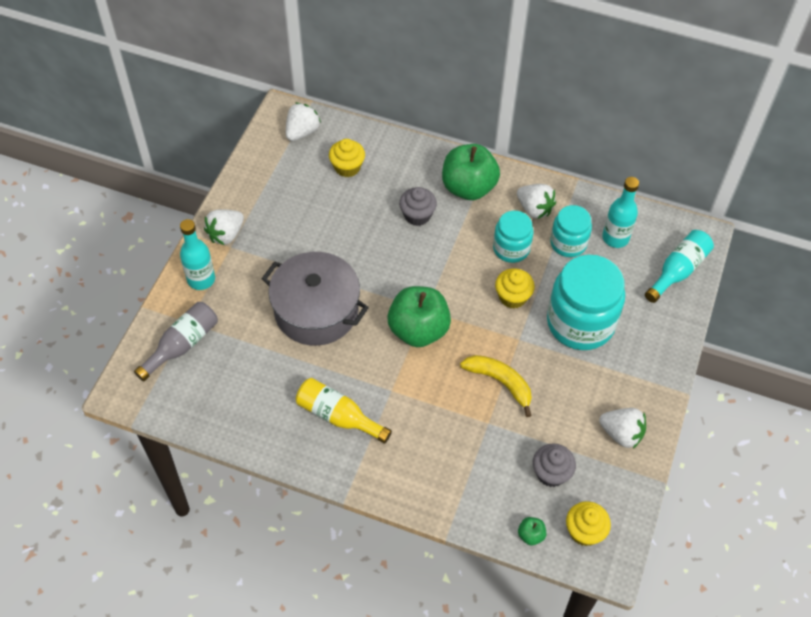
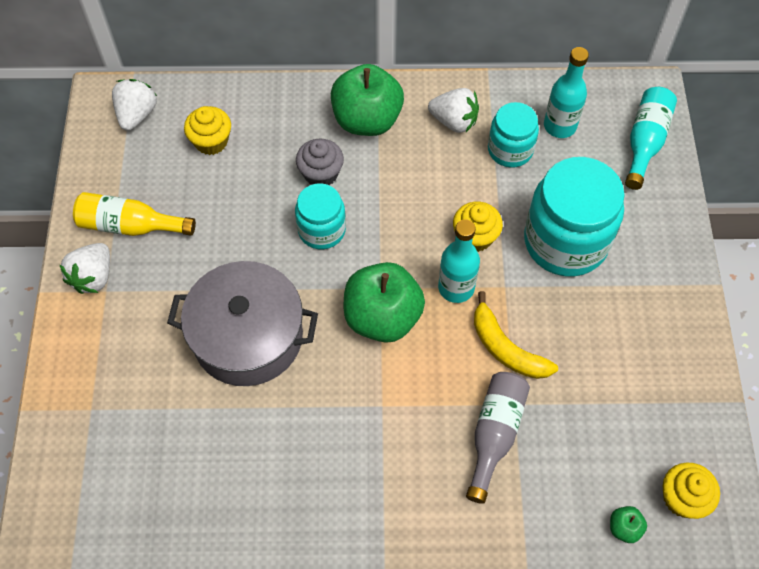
camera: 20 degrees left, 5 degrees up
grey bottle [134,302,218,381] -> grey bottle moved to [466,372,530,504]
turquoise bottle [180,219,215,290] -> turquoise bottle moved to [438,219,480,303]
yellow bottle [296,378,392,444] -> yellow bottle moved to [73,192,196,236]
yellow banana [460,355,532,417] -> yellow banana turned 150 degrees counterclockwise [474,291,558,379]
turquoise jar [493,211,534,263] -> turquoise jar moved to [295,183,346,249]
grey cupcake [533,444,576,487] -> none
white strawberry [599,408,646,449] -> none

